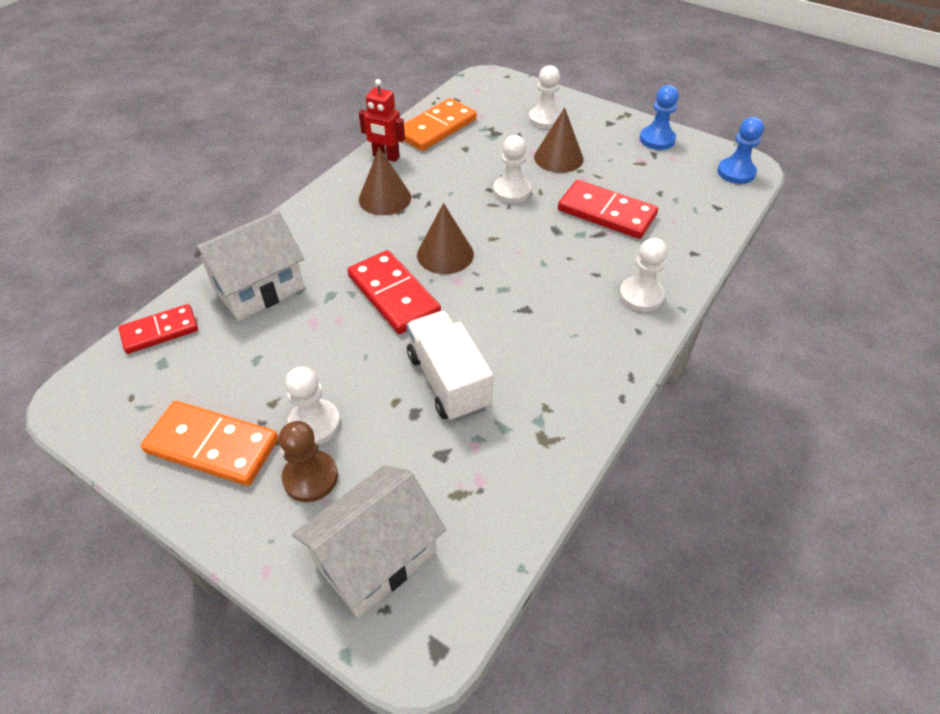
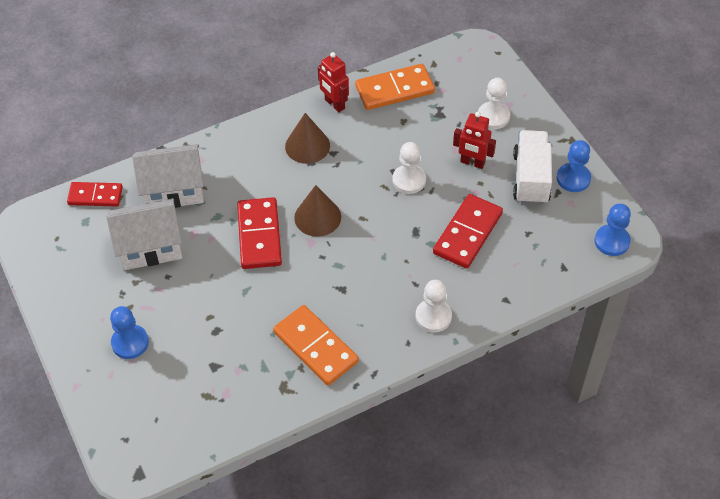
camera: 30 degrees right, 5 degrees up
orange domino [141,401,278,486] -> orange domino moved to [273,305,359,385]
brown pawn [279,421,338,502] -> blue pawn [110,306,149,359]
white pawn [285,366,340,445] -> none
white house [292,465,446,618] -> white house moved to [106,198,182,270]
white truck [406,311,493,421] -> white truck moved to [513,130,552,205]
brown cone [534,107,583,173] -> red robot [453,112,496,169]
red domino [558,180,658,239] -> red domino turned 60 degrees clockwise [433,194,503,269]

